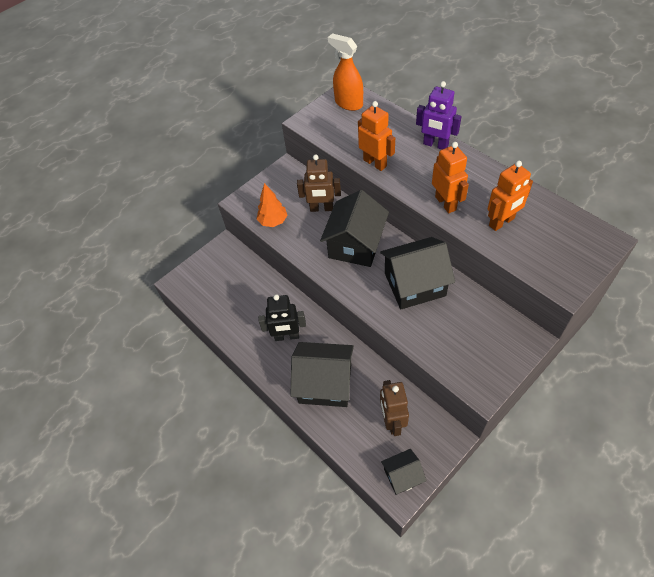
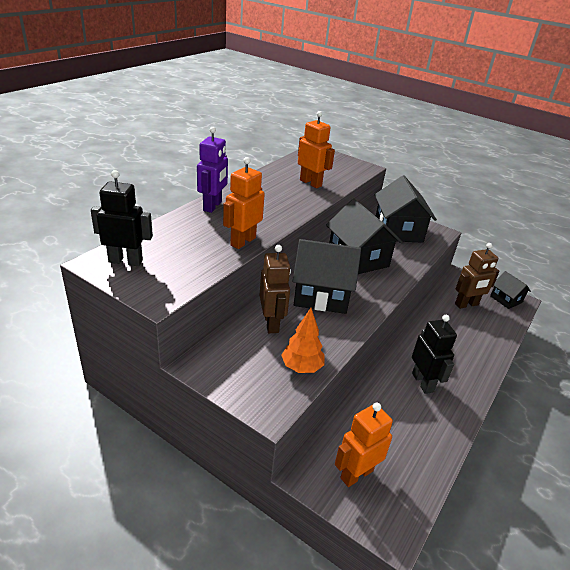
camera: 110 degrees left, 20 degrees down
black house [291,342,354,407] -> black house moved to [375,176,437,243]
orange spray bottle [328,33,363,111] -> black robot [91,170,153,266]
orange robot [432,142,469,213] -> orange robot moved to [335,402,393,487]

